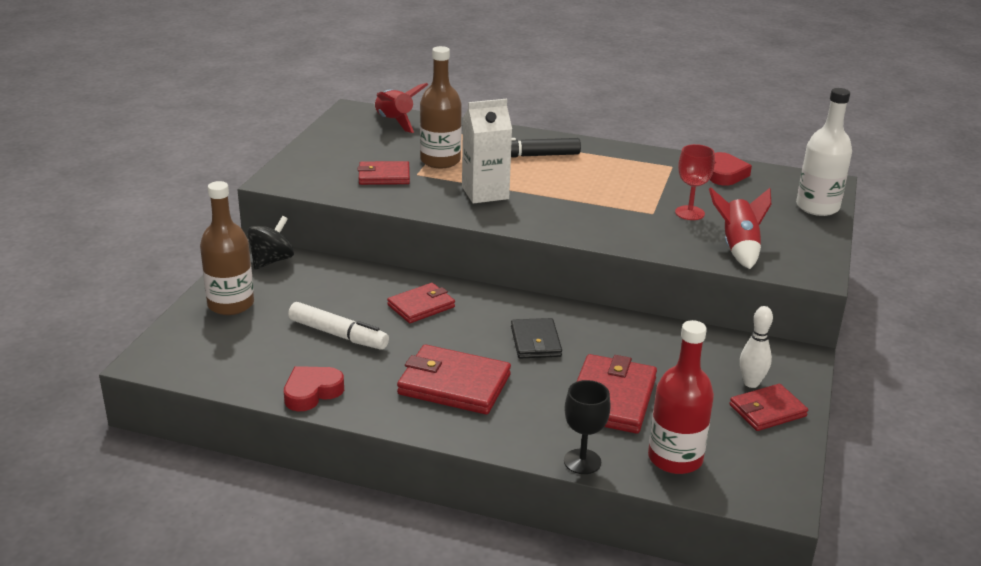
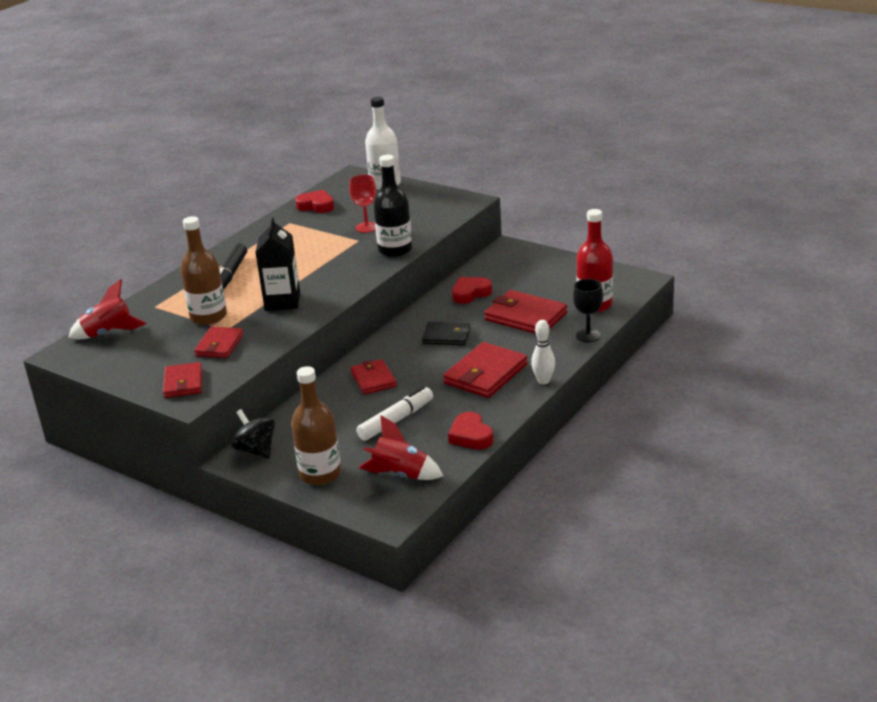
camera: 70 degrees left, 0 degrees up
white carton [462,99,512,203] -> black carton [255,218,300,311]
red rocket [709,187,771,269] -> red rocket moved to [359,416,443,480]
red wallet [729,384,808,431] -> red wallet moved to [163,362,202,398]
white bowling pin [740,306,773,388] -> white bowling pin moved to [531,320,555,384]
none -> black bottle [373,155,412,257]
none -> red heart [452,277,492,304]

